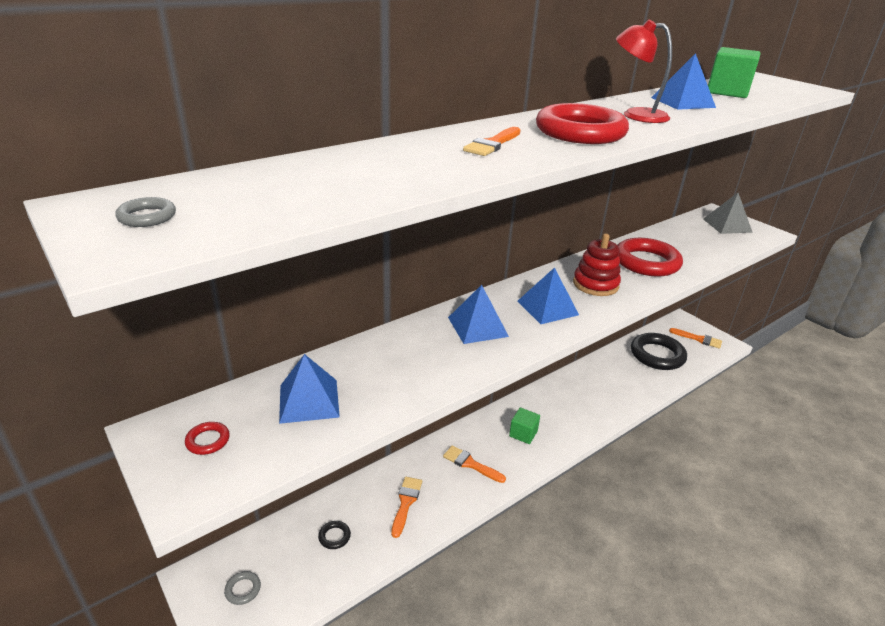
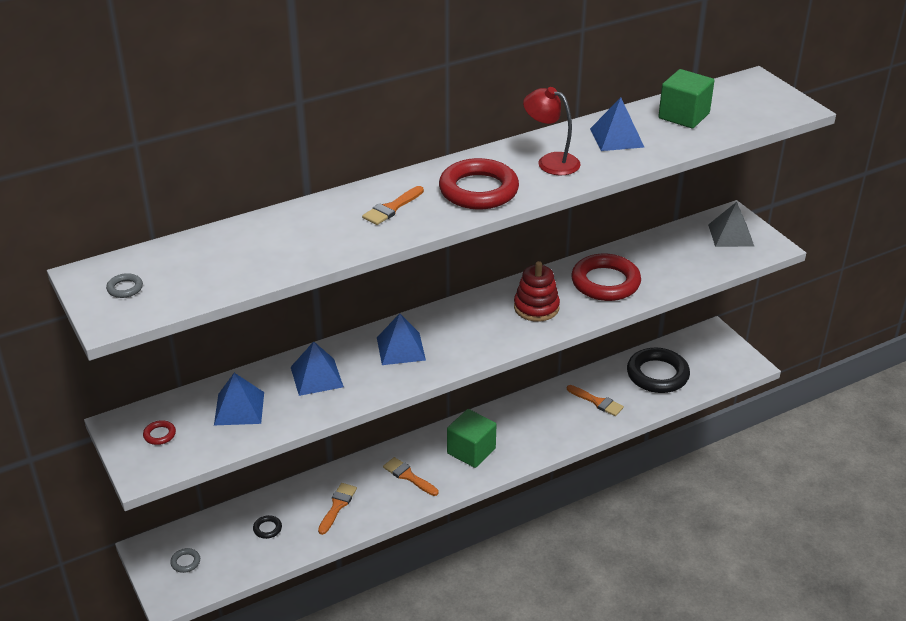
camera: 10 degrees right, 5 degrees up
green cube [509,408,540,444] -> green cube [447,409,496,468], size x1.56
blue pyramid [517,267,579,324] -> blue pyramid moved to [291,341,344,396]
orange brush [669,328,722,349] -> orange brush moved to [567,385,624,416]

